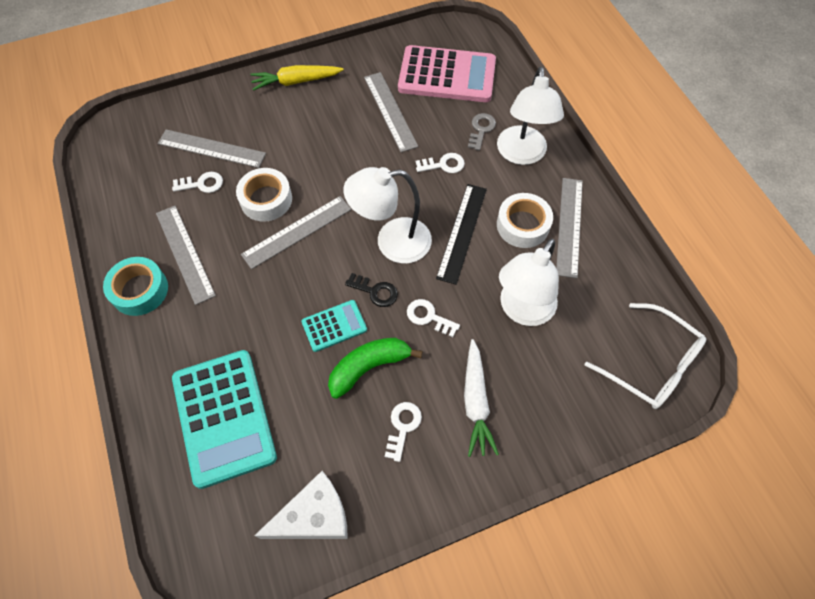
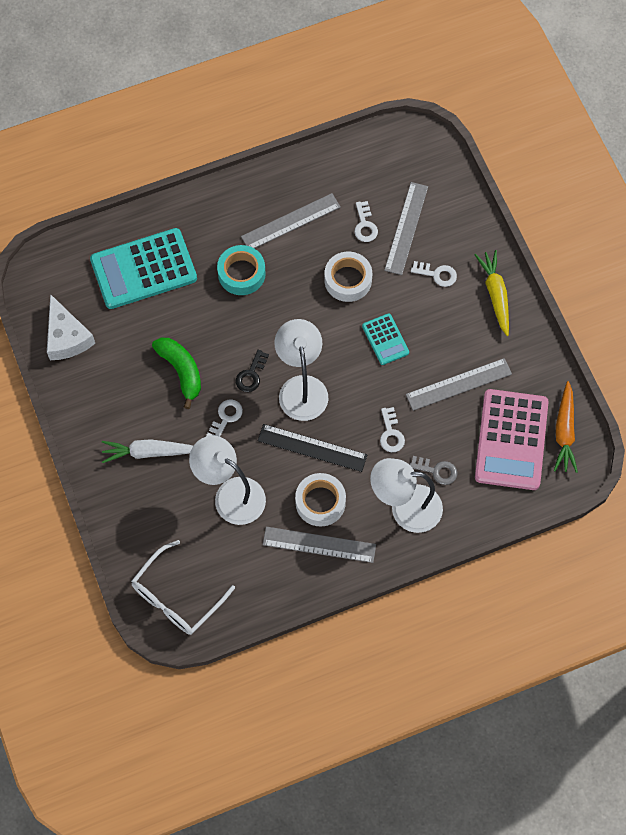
camera: 90 degrees right, 5 degrees up
turquoise tape [103,257,168,316] -> turquoise tape moved to [217,245,266,295]
grey ruler [241,196,351,269] -> none
turquoise calculator [301,300,367,352] -> turquoise calculator moved to [362,313,409,365]
white key [385,402,422,462] -> white key moved to [411,261,457,287]
none -> orange carrot [554,381,578,473]

